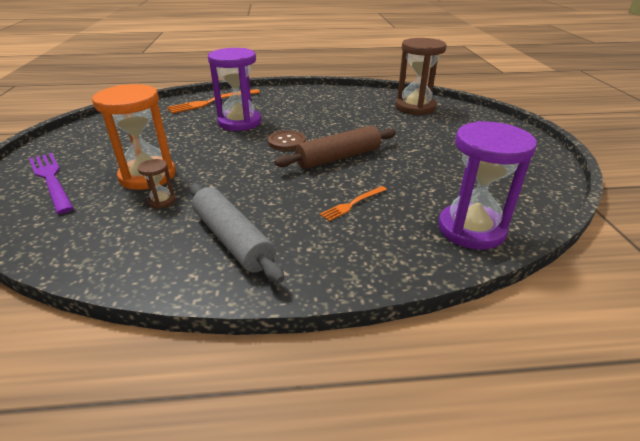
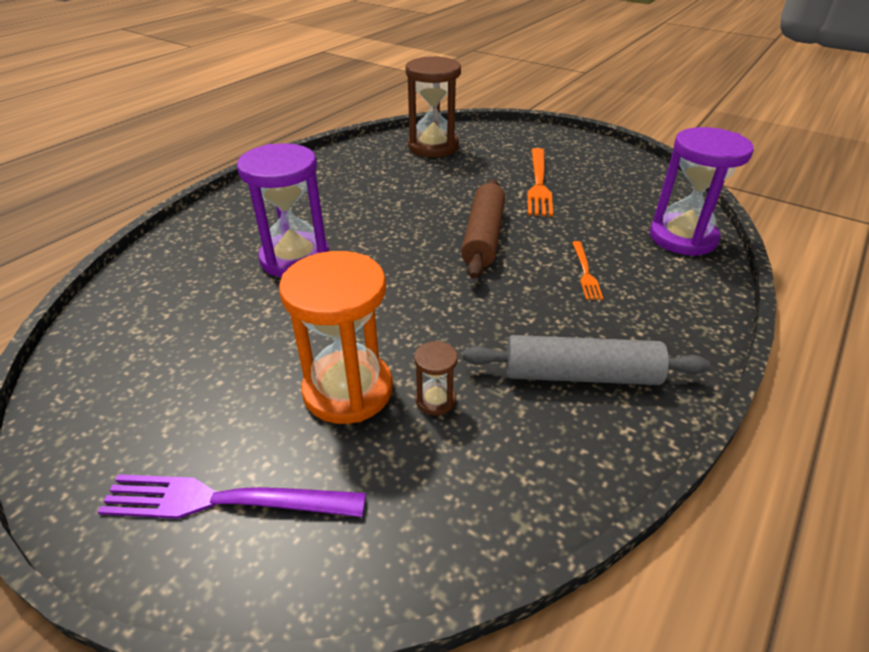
camera: 50 degrees left, 5 degrees up
orange fork [167,89,260,114] -> orange fork moved to [527,148,553,217]
brown button [268,130,306,151] -> none

